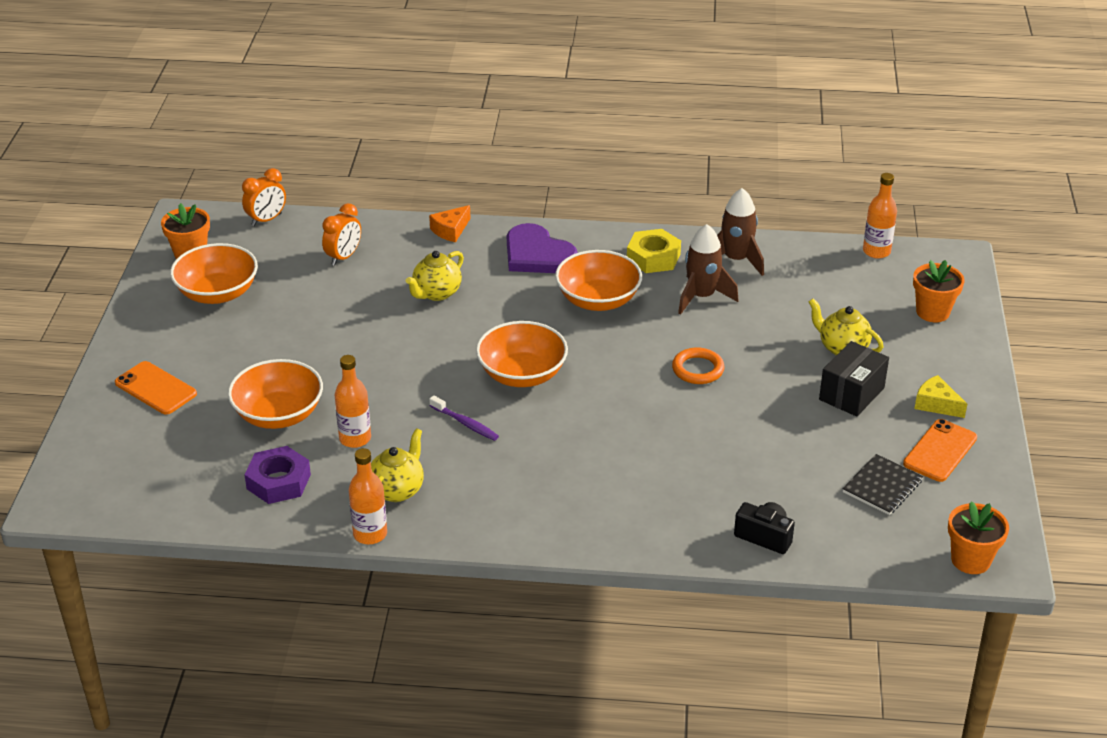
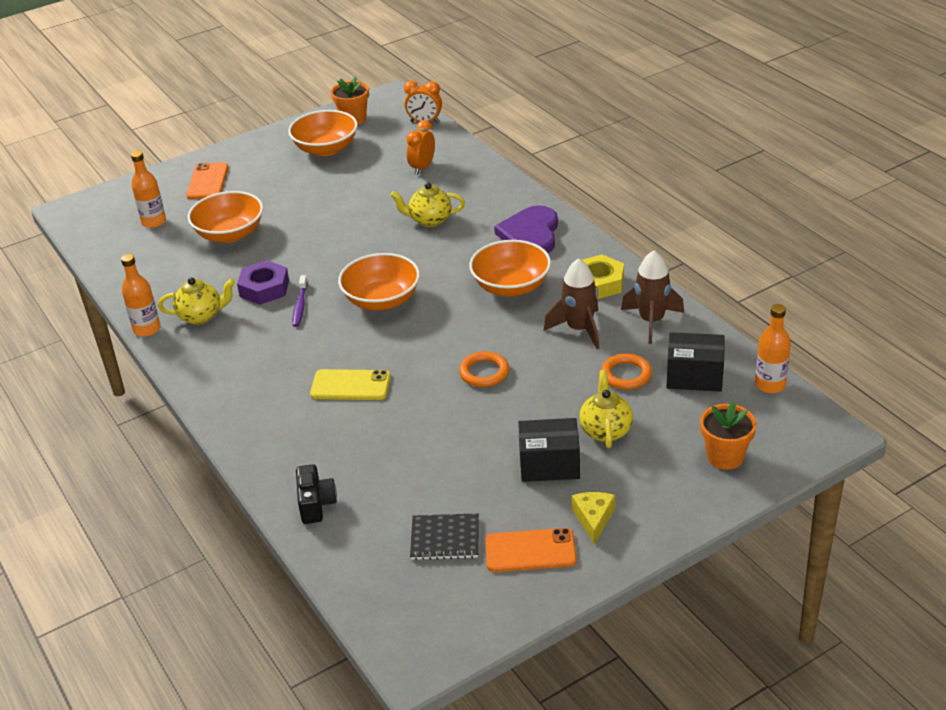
camera: 55 degrees right, 0 degrees up
purple nut [244,446,311,504] -> purple nut moved to [237,260,289,305]
orange clock [322,203,361,266] -> orange clock turned 120 degrees clockwise [406,120,435,175]
orange bottle [335,355,371,448] -> orange bottle moved to [131,151,166,228]
orange cheese [429,205,471,242] -> none
orange flower pot [948,501,1009,574] -> none
none -> yellow phone [310,369,391,400]
none -> orange ring [601,353,652,390]
none -> black box [666,332,725,392]

